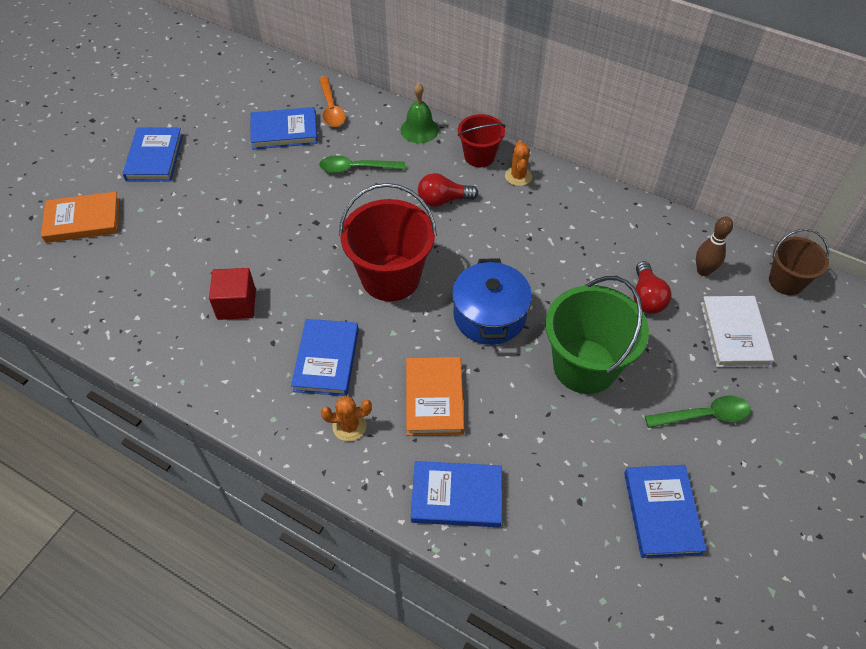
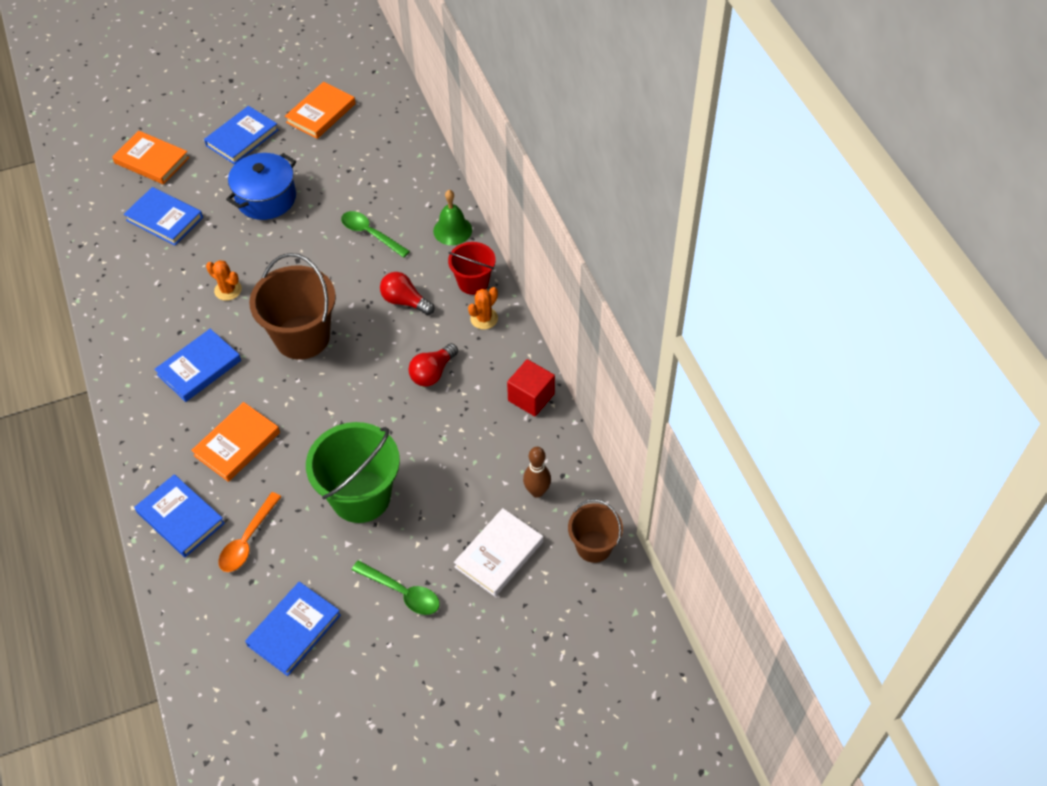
camera: 40 degrees right, 0 degrees up
red cube [209,268,256,320] -> red cube moved to [507,359,555,417]
blue book [251,107,318,150] -> blue book moved to [124,187,203,246]
orange spoon [319,77,346,127] -> orange spoon moved to [218,492,281,572]
orange cactus [321,396,372,441] -> orange cactus moved to [206,260,242,301]
red bucket [339,183,437,301] -> brown bucket [249,253,336,360]
blue pot [452,259,532,345] -> blue pot moved to [226,153,296,220]
red light bulb [634,261,672,314] -> red light bulb moved to [408,343,458,387]
none -> orange book [285,82,356,139]

